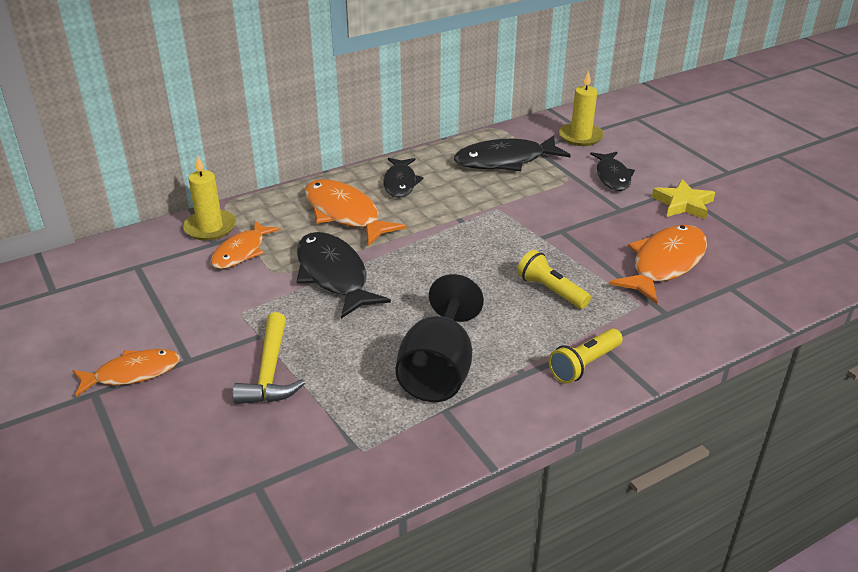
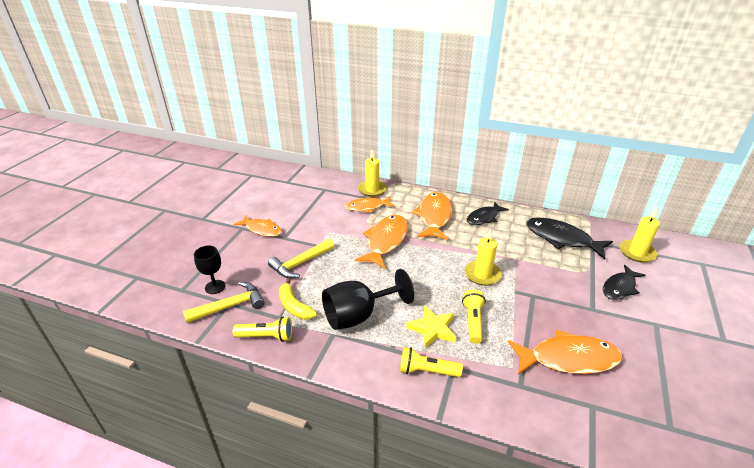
camera: 50 degrees right, 0 degrees up
black fish [297,232,391,319] -> orange fish [355,215,408,269]
yellow star [652,179,715,219] -> yellow star moved to [406,305,456,349]
none -> yellow hammer [183,282,265,323]
none -> black goblet [194,246,225,294]
none -> yellow flashlight [233,317,292,342]
none -> yellow banana [279,278,317,320]
none -> yellow candle [464,229,502,286]

